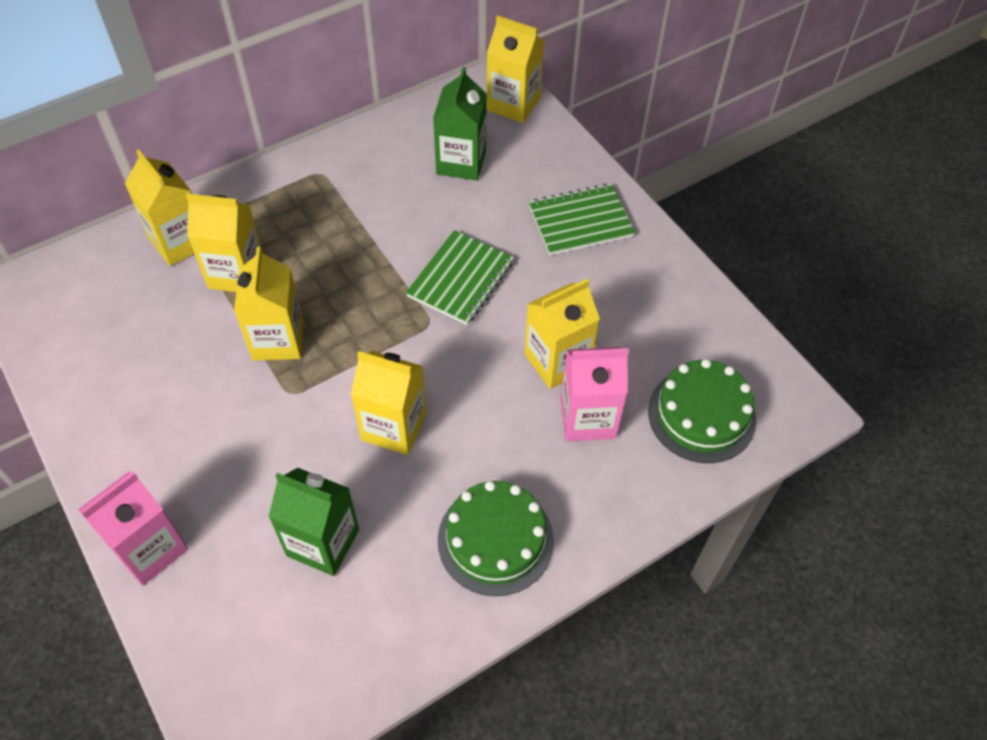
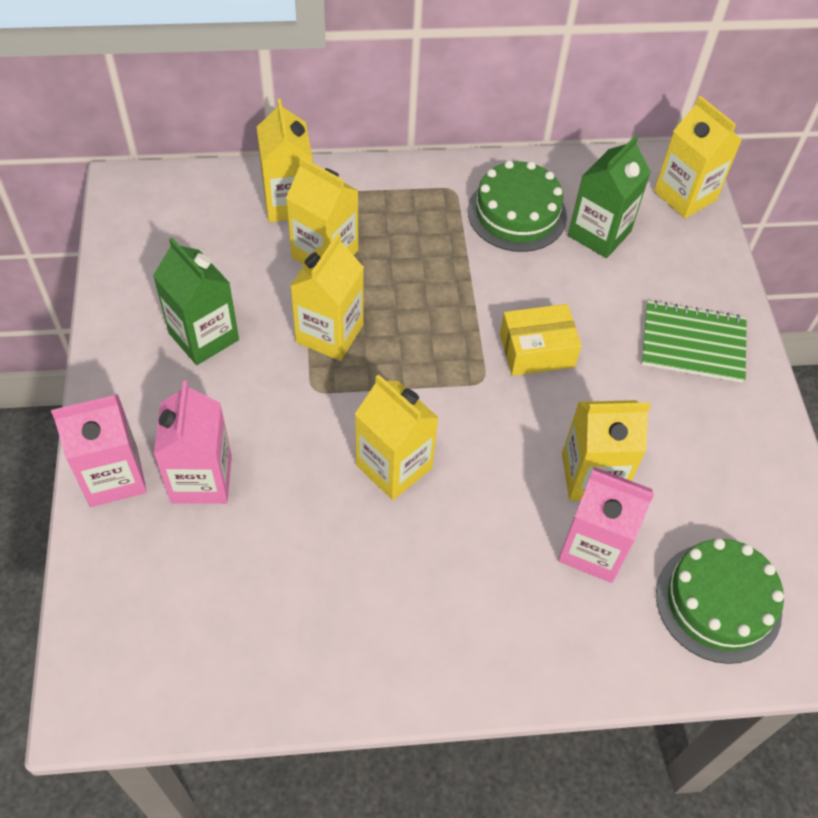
camera: 25 degrees right, 0 degrees up
green carton [268,468,359,576] -> green carton moved to [153,238,239,365]
green notebook [406,230,514,325] -> yellow box [500,304,582,376]
green cake [438,481,554,596] -> green cake moved to [468,160,567,252]
none -> pink carton [154,381,232,504]

